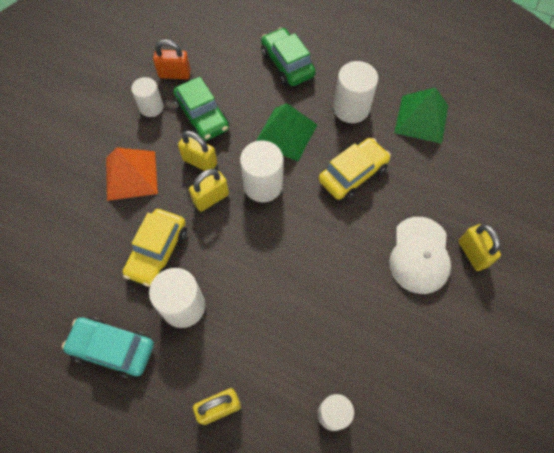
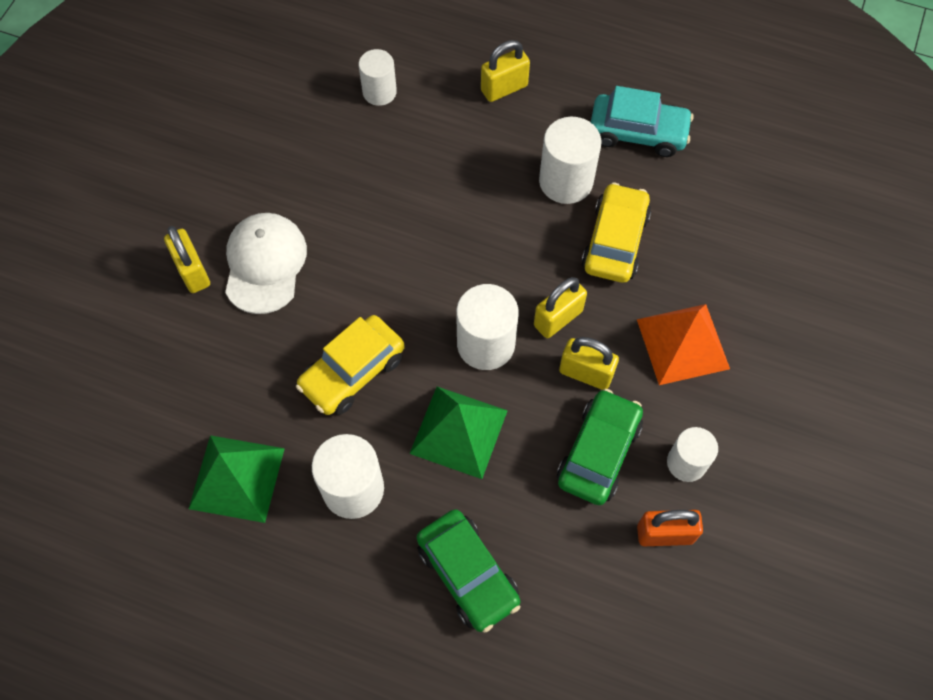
camera: 175 degrees right, 0 degrees up
green car [173,77,229,141] -> green car turned 60 degrees clockwise [557,389,643,505]

